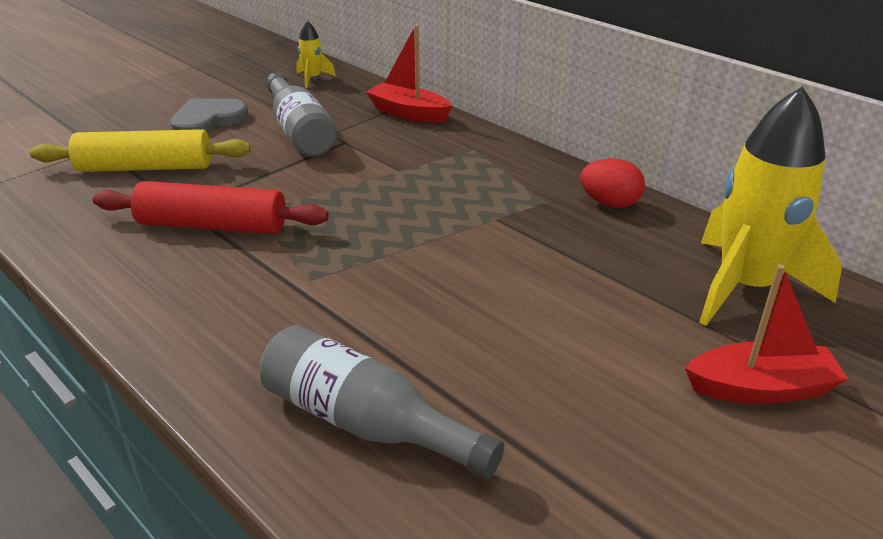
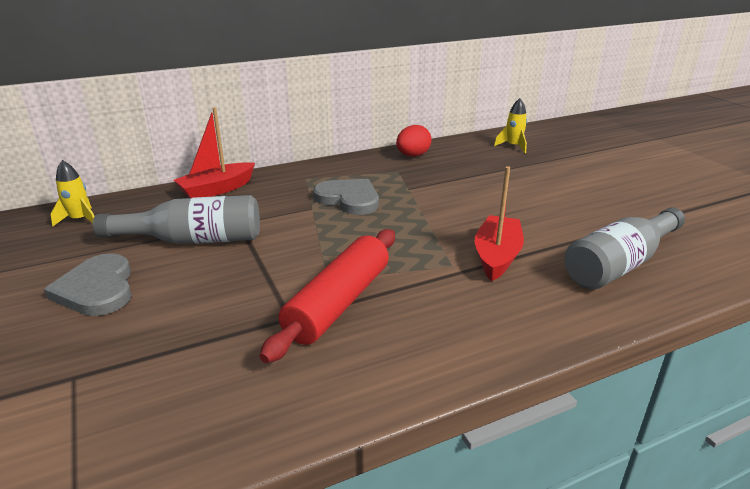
camera: 70 degrees left, 5 degrees down
yellow rolling pin [30,129,251,172] -> none
red boat [685,264,848,404] -> red boat moved to [475,166,524,281]
yellow rocket [699,86,842,326] -> yellow rocket [494,98,527,153], size x0.43
none -> grey heart [313,179,379,215]

